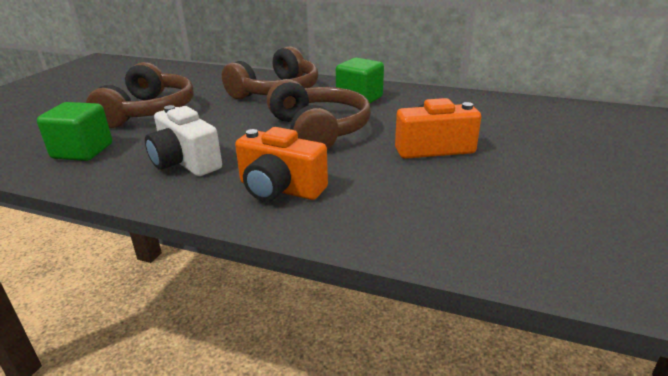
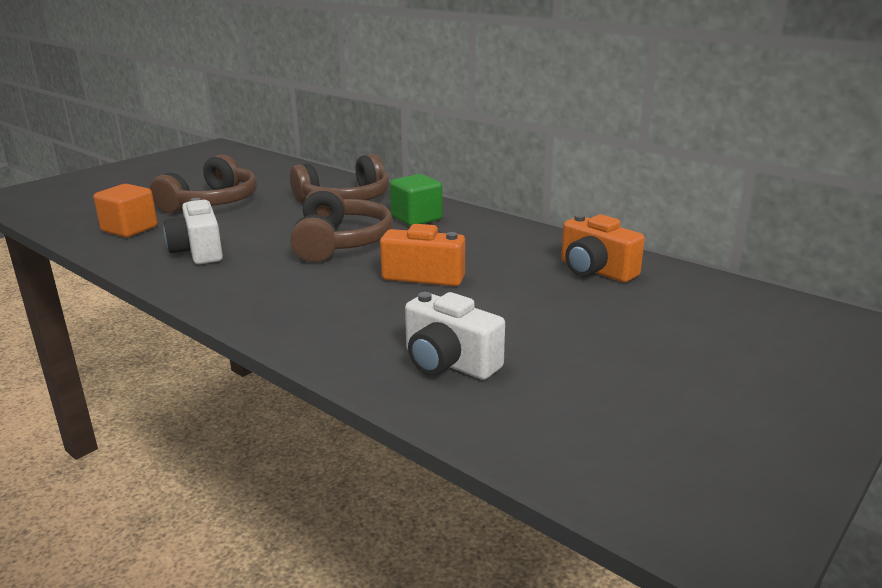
camera: 20 degrees right, 5 degrees down
green cube [37,102,112,161] -> orange cube [94,184,158,237]
orange camera [235,127,328,202] -> orange camera moved to [561,214,645,282]
none -> white camera [405,292,505,380]

